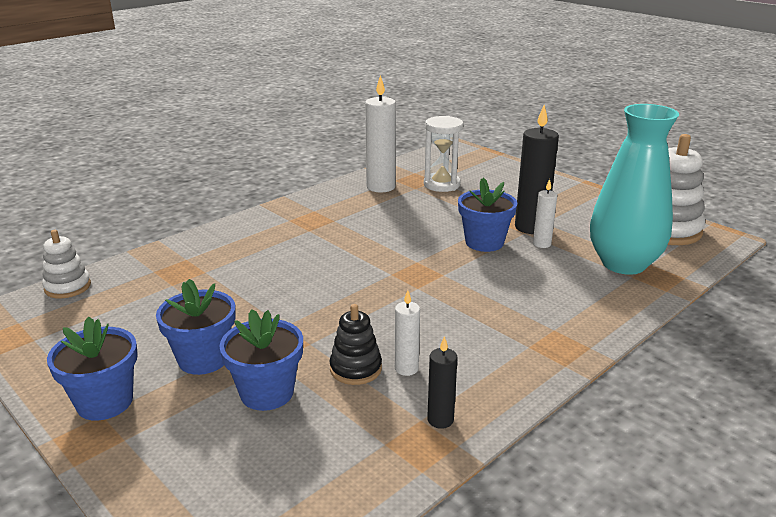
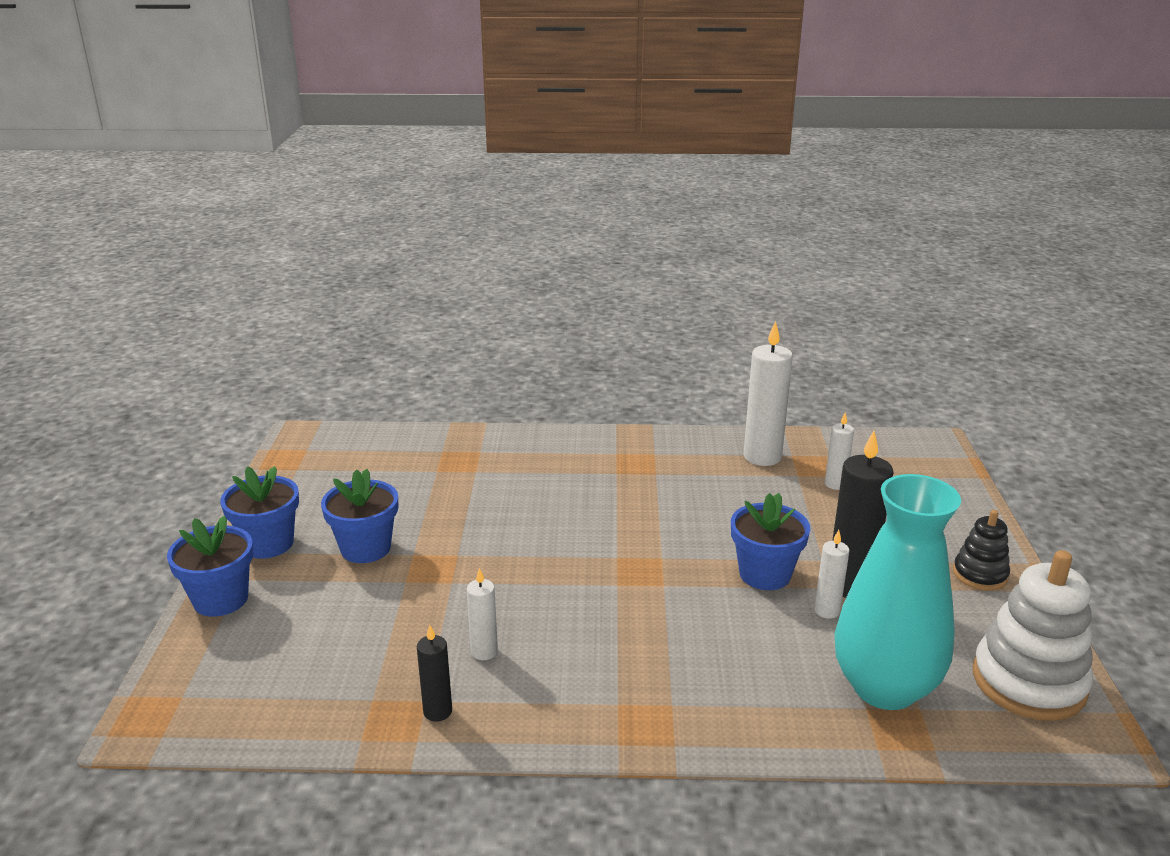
camera: 45 degrees right, 0 degrees up
white stacking toy [42,230,91,299] -> none
blue flower pot [219,309,303,411] -> blue flower pot moved to [167,516,253,617]
black stacking toy [330,304,382,385] -> black stacking toy moved to [953,510,1010,591]
white hourglass [424,116,463,192] -> white candle [825,412,854,490]

